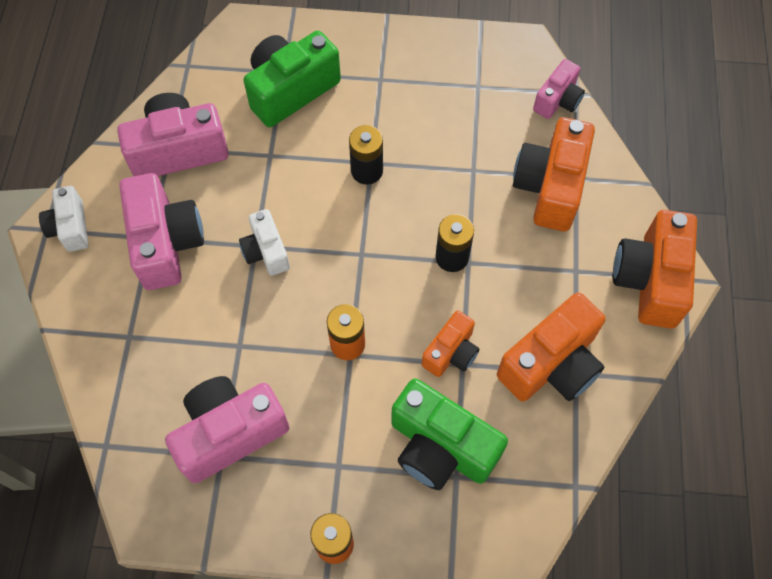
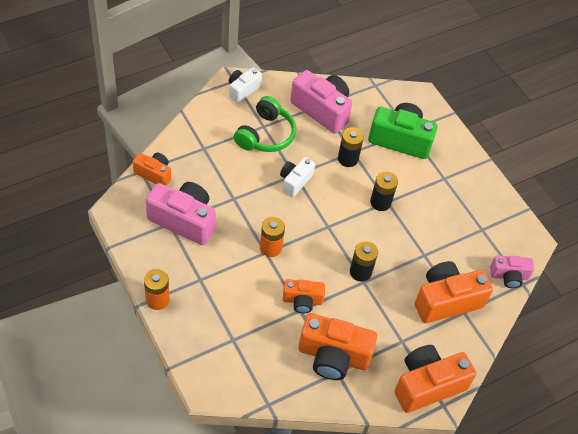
camera: 50 degrees right, 10 degrees down
pink camera [119,173,204,290] -> green headphones [234,96,296,152]
green camera [391,378,508,490] -> none
none -> orange camera [133,153,171,186]
none -> black battery [338,127,364,167]

